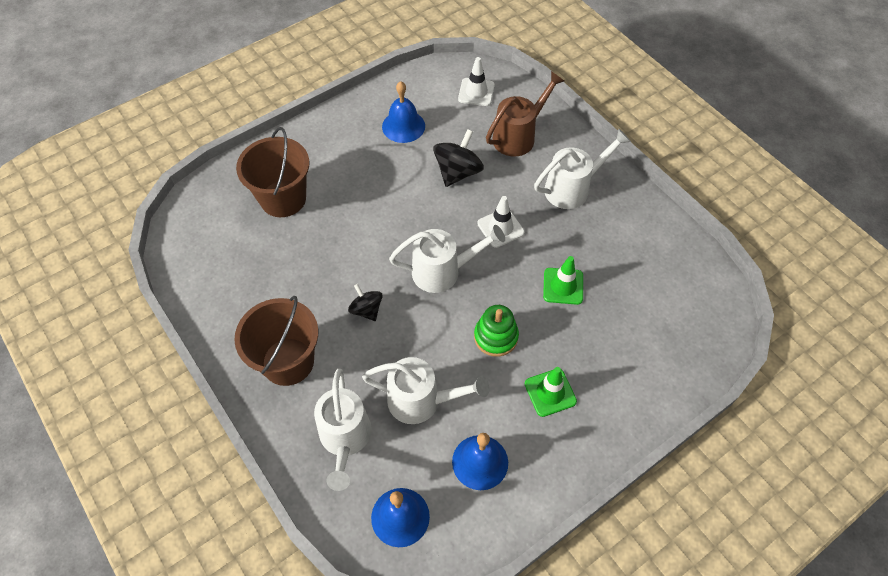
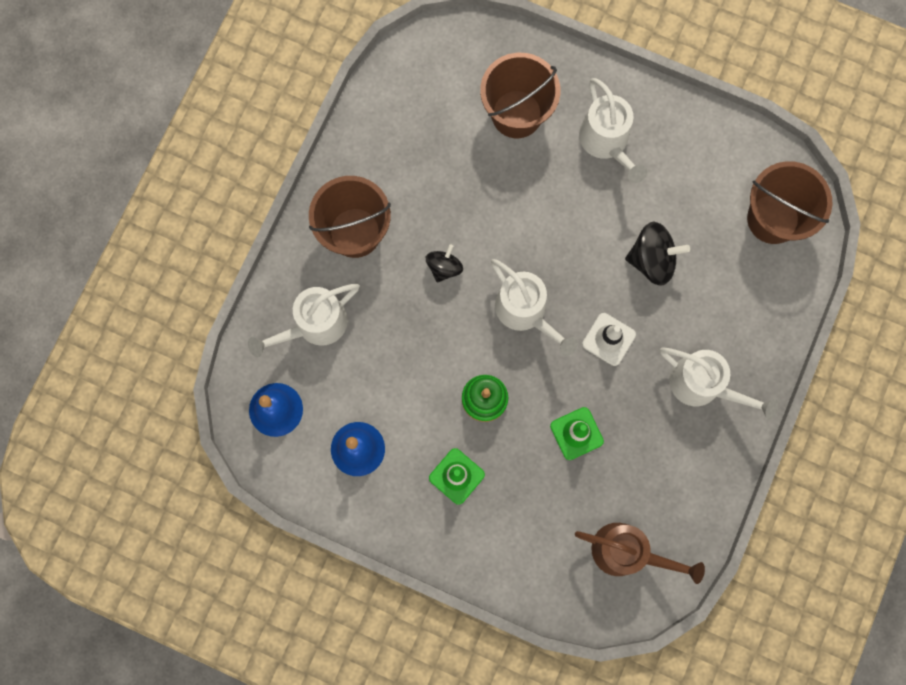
camera: 60 degrees right, 20 degrees up
white watering can [362,357,490,424] -> white watering can moved to [579,78,647,183]
blue bell [382,81,425,143] -> none
white traffic cone [458,57,495,106] -> brown bucket [747,161,833,244]
brown watering can [486,71,564,157] -> brown watering can moved to [575,523,705,584]

